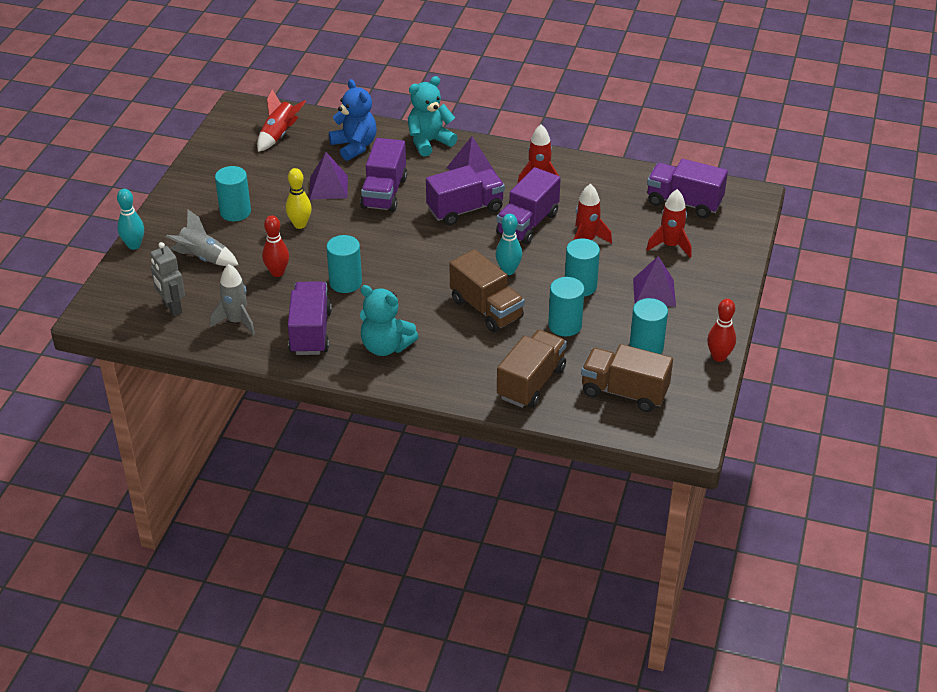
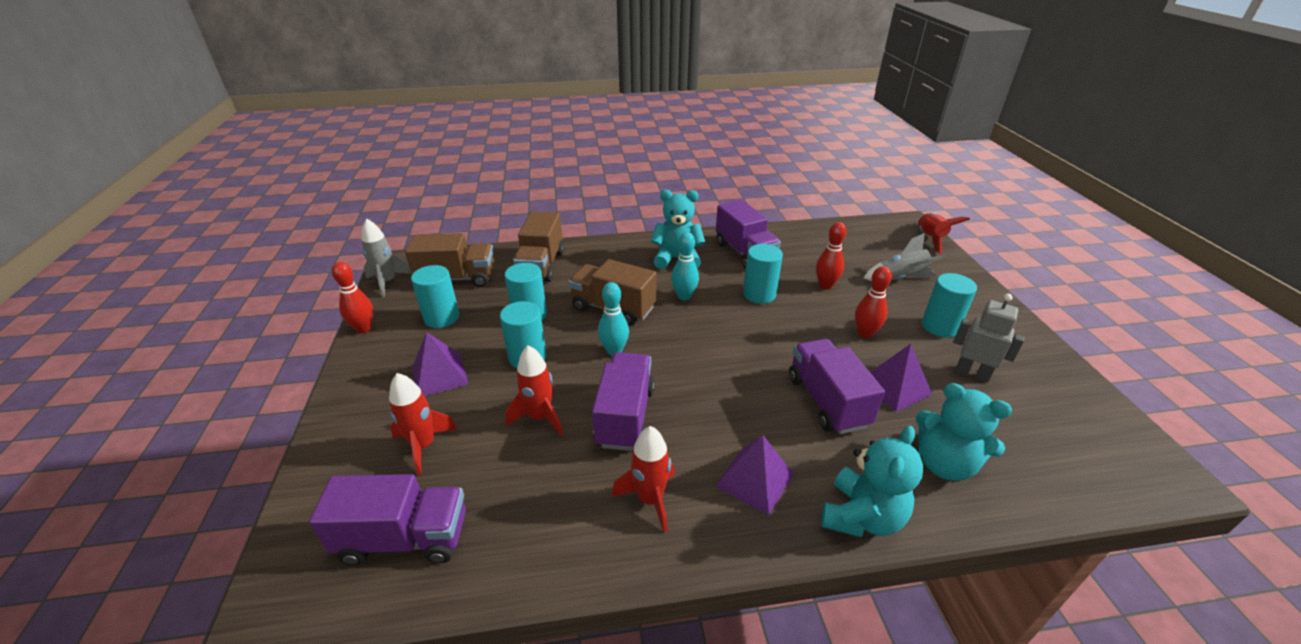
camera: 155 degrees right, 5 degrees down
turquoise bowling pin [117,189,144,250] -> turquoise bowling pin moved to [671,232,699,300]
grey robot [150,242,185,316] -> grey robot moved to [953,294,1025,382]
grey rocket [210,264,255,335] -> grey rocket moved to [361,218,412,297]
red rocket [257,89,306,152] -> red rocket moved to [918,213,970,254]
yellow bowling pin [286,168,312,229] -> red bowling pin [855,266,892,338]
blue teddy bear [329,79,377,161] -> turquoise teddy bear [916,383,1012,481]
purple truck [426,165,505,225] -> none

